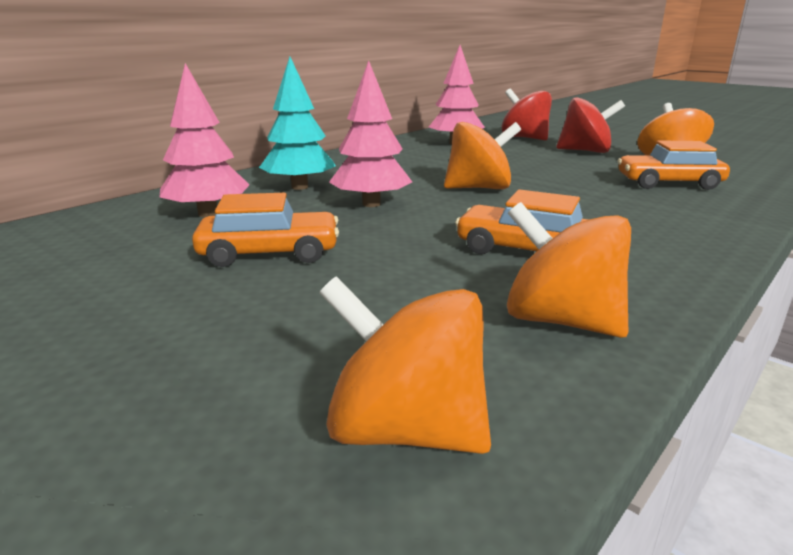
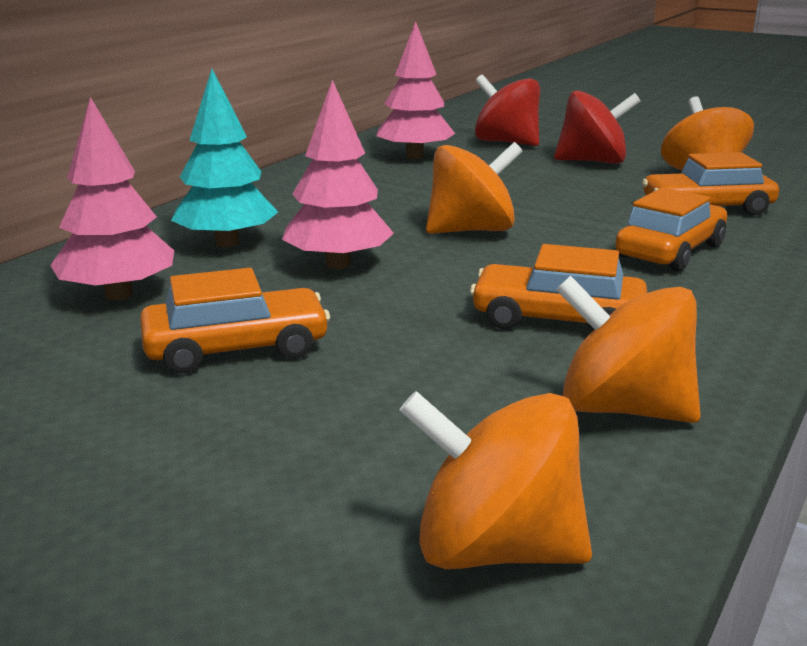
camera: 10 degrees left, 0 degrees up
none -> orange car [615,187,727,271]

